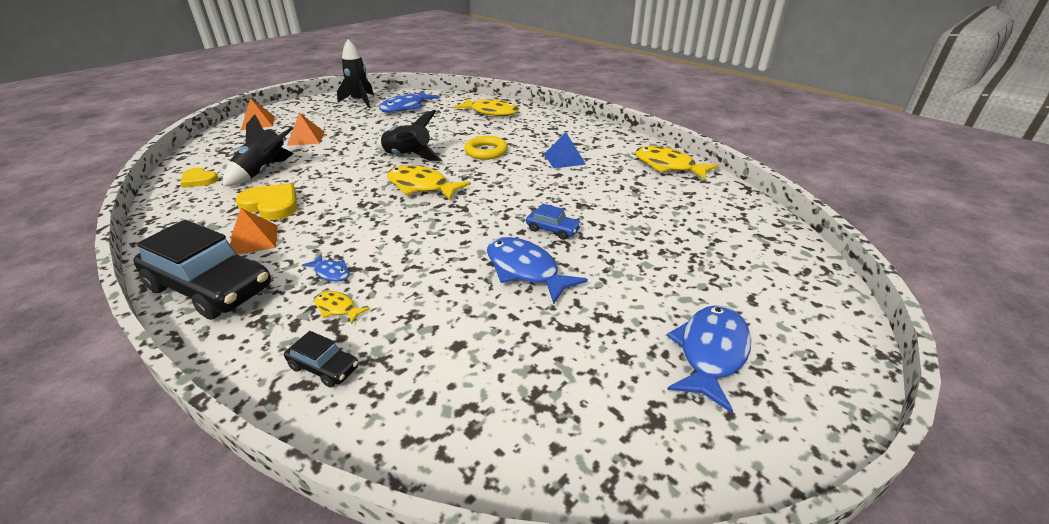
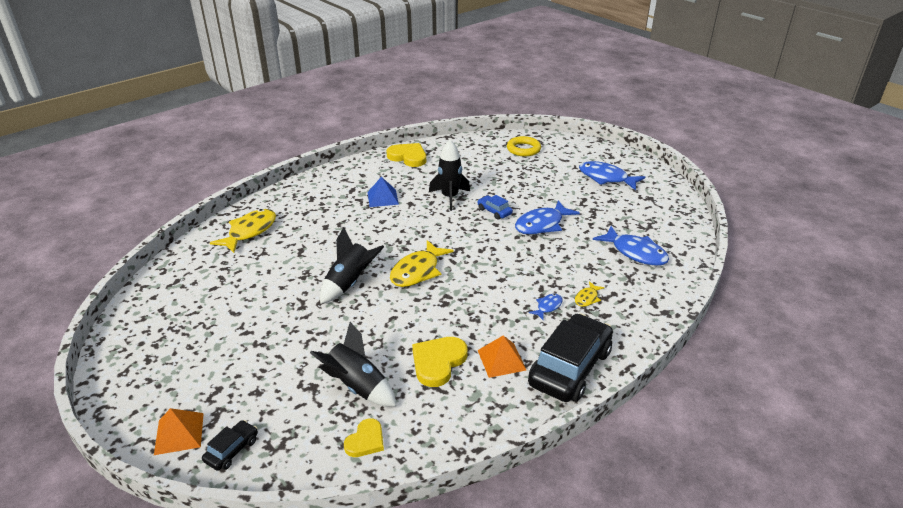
camera: 85 degrees left, 0 degrees up
black car [284,331,359,388] -> black car moved to [202,420,258,471]
orange pyramid [287,113,324,146] -> none
black rocket [337,39,374,108] -> black rocket moved to [429,140,470,211]
blue fish [379,91,440,113] -> blue fish moved to [593,226,669,266]
yellow ring [464,136,508,160] -> yellow ring moved to [507,136,541,156]
blue car [526,204,581,240] -> blue car turned 75 degrees counterclockwise [477,195,513,220]
yellow fish [635,146,718,180] -> yellow heart [386,143,426,167]

